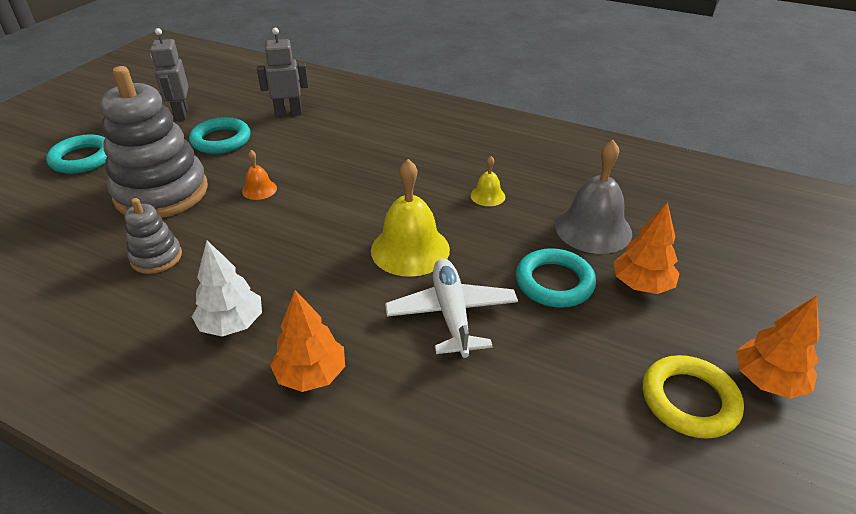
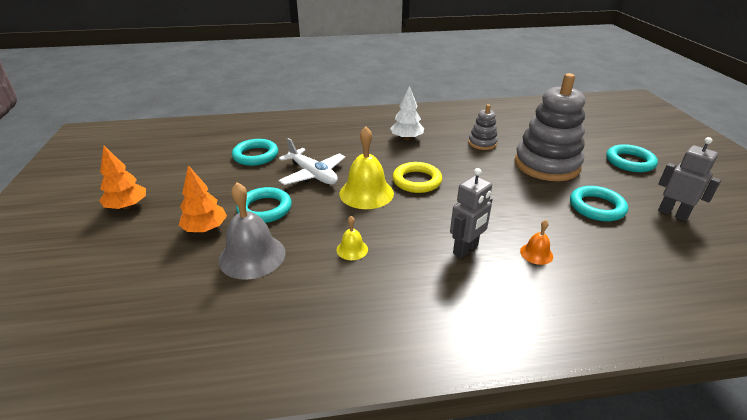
camera: 145 degrees right, 5 degrees down
orange bell [242,150,277,200] -> orange bell moved to [520,220,553,265]
grey robot [257,28,308,116] -> grey robot moved to [450,168,493,258]
orange tree [270,290,345,392] -> none
yellow ring [643,355,744,439] -> yellow ring moved to [393,162,442,193]
none -> turquoise ring [232,139,278,166]

